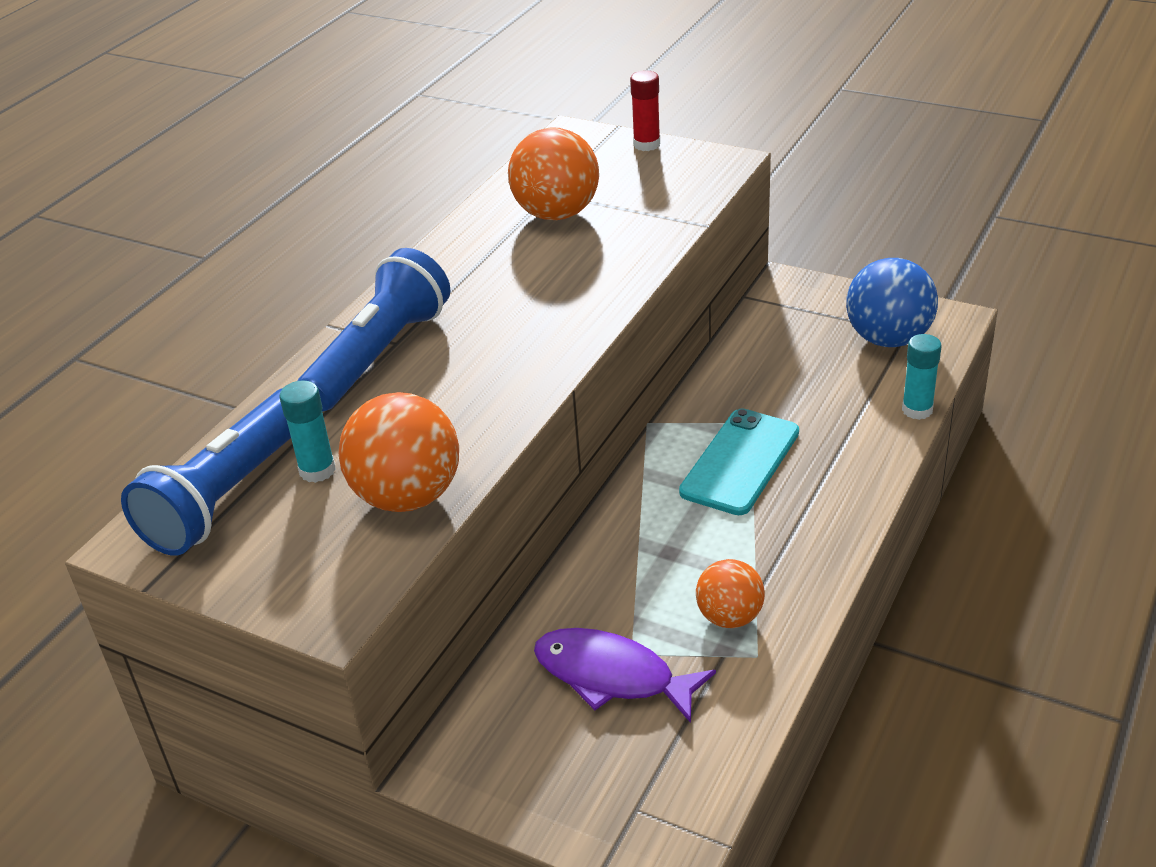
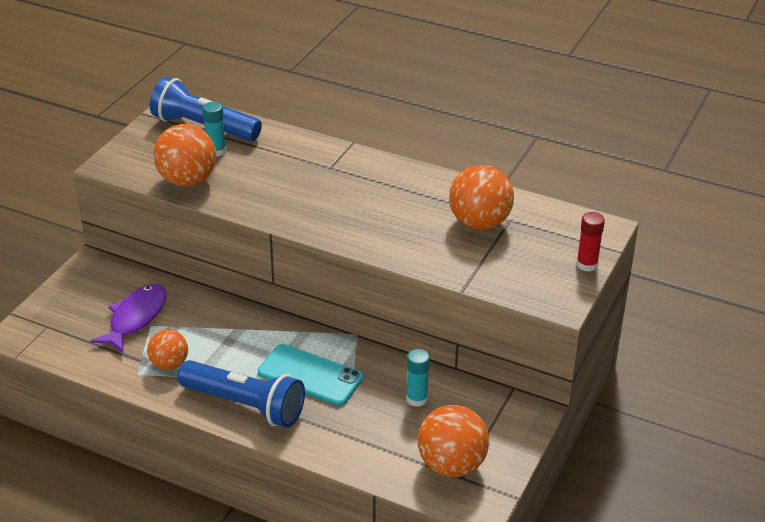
camera: 85 degrees right, 0 degrees up
blue flashlight [298,248,450,412] -> blue flashlight moved to [177,360,305,428]
blue ball [846,258,938,347] -> orange ball [418,405,489,477]
turquoise glue stick [902,334,942,420] -> turquoise glue stick moved to [406,349,430,407]

